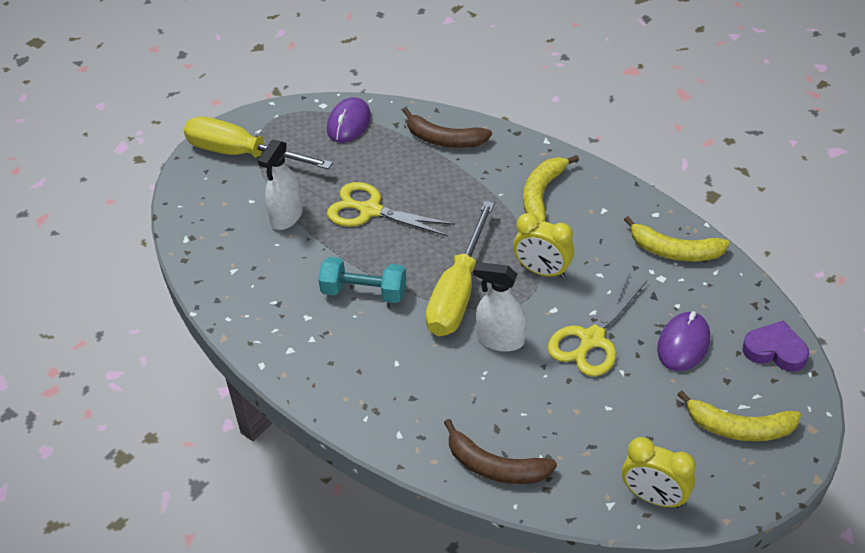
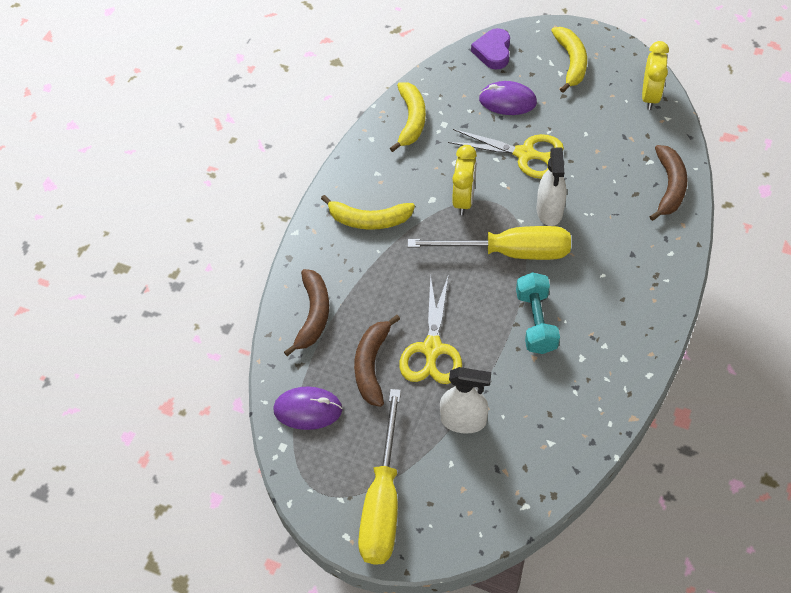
camera: 105 degrees left, 10 degrees up
none -> brown banana [354,315,400,407]

